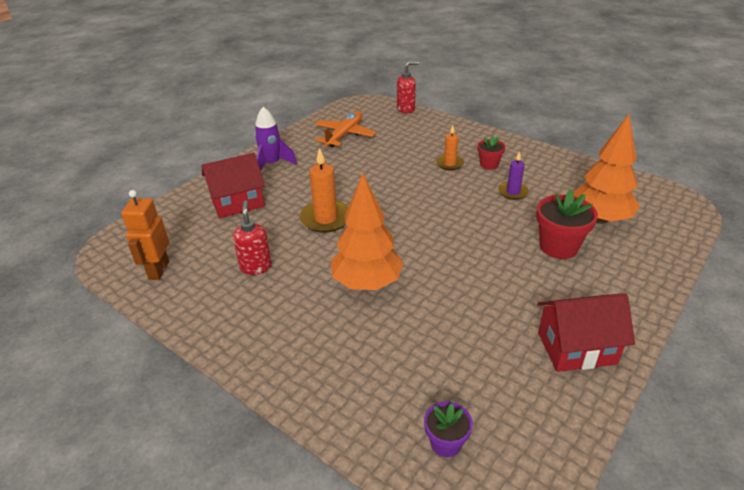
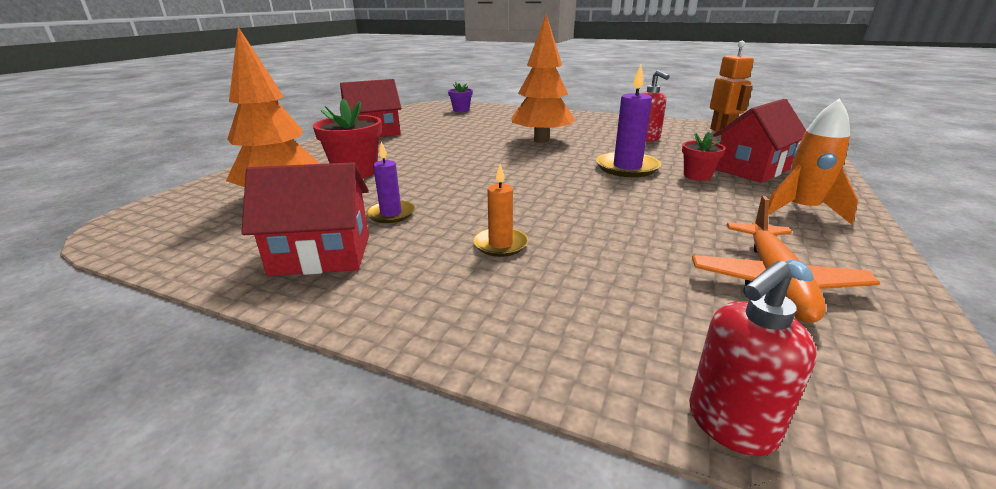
camera: 165 degrees right, 10 degrees down
purple rocket [254,107,297,171] -> orange rocket [768,98,858,225]
orange candle [299,148,349,233] -> purple candle [596,65,661,177]
red flower pot [477,135,506,170] -> red flower pot moved to [682,132,726,181]
none -> red house [242,162,369,276]

